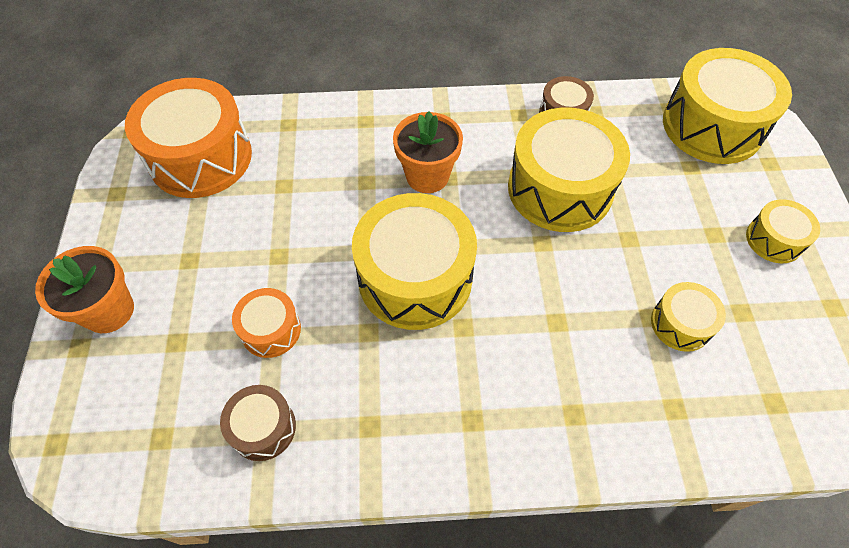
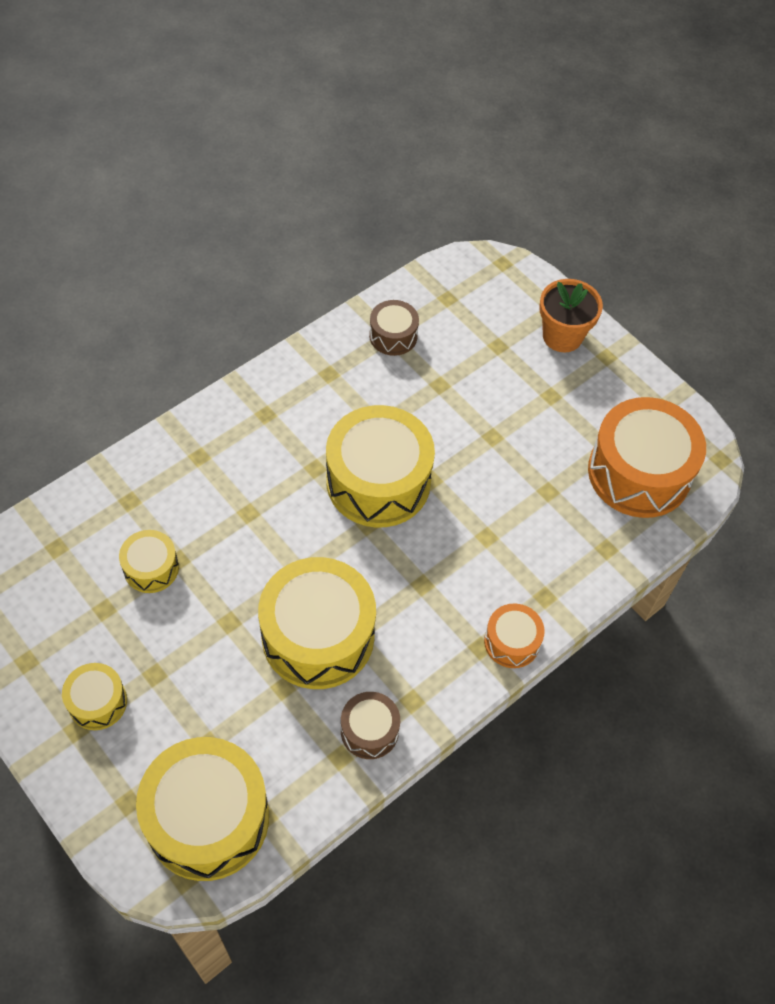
camera: 140 degrees right, 0 degrees up
orange drum [232,288,301,358] -> orange drum moved to [484,604,545,668]
orange flower pot [393,111,463,193] -> none

